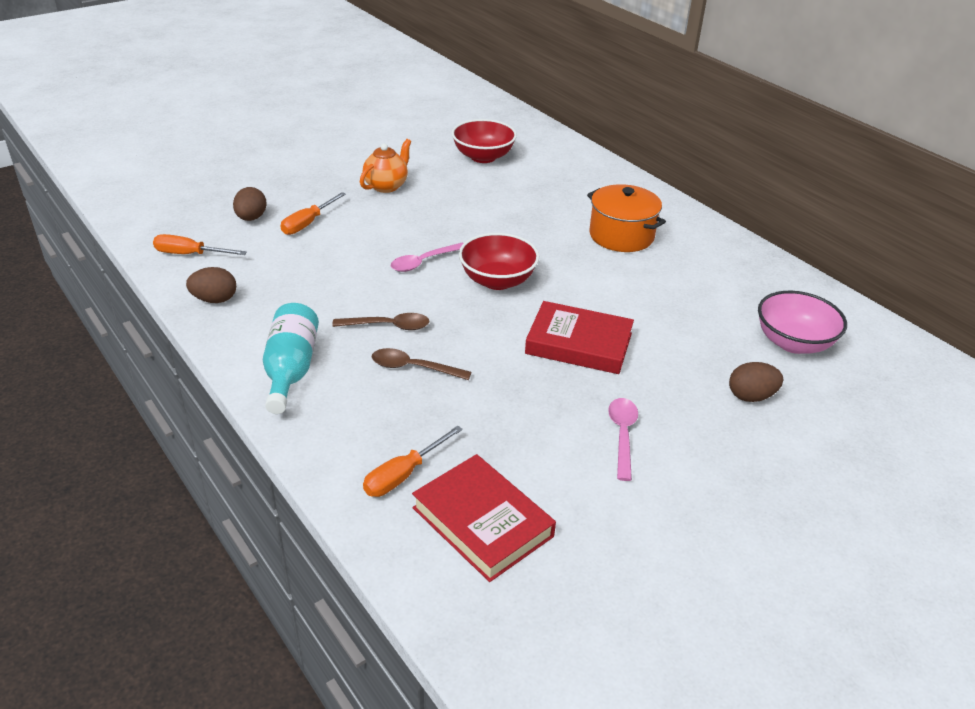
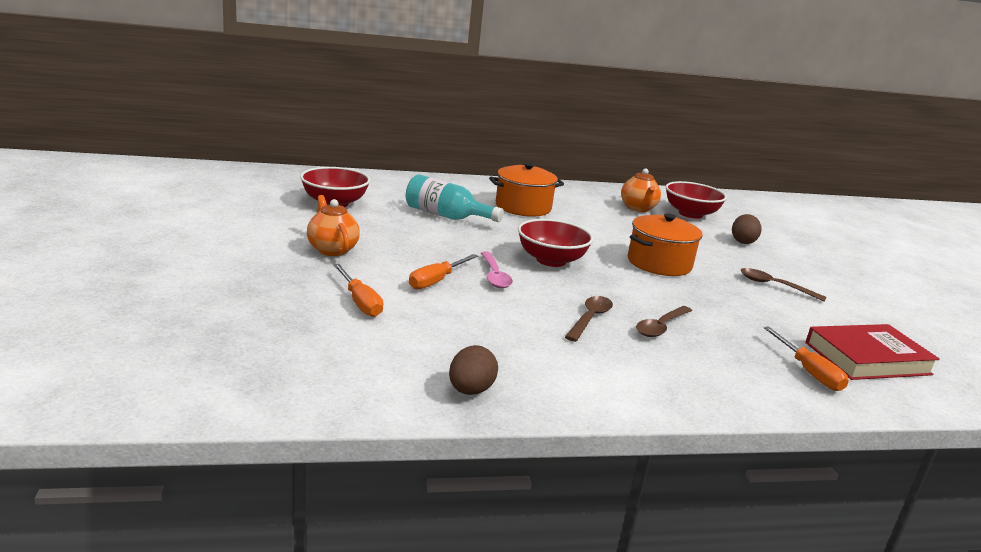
camera: 65 degrees left, 15 degrees down
orange screwdriver [153,234,247,255] -> orange screwdriver moved to [409,254,478,290]
brown egg [233,187,267,221] -> none
turquoise bottle [263,303,319,414] -> turquoise bottle moved to [406,174,504,222]
red book [525,301,634,374] -> orange pot [628,213,702,276]
pink spoon [608,398,638,481] -> brown spoon [741,268,827,301]
pink bowl [758,291,847,354] -> red bowl [665,181,727,219]
none -> orange teapot [621,168,661,212]

